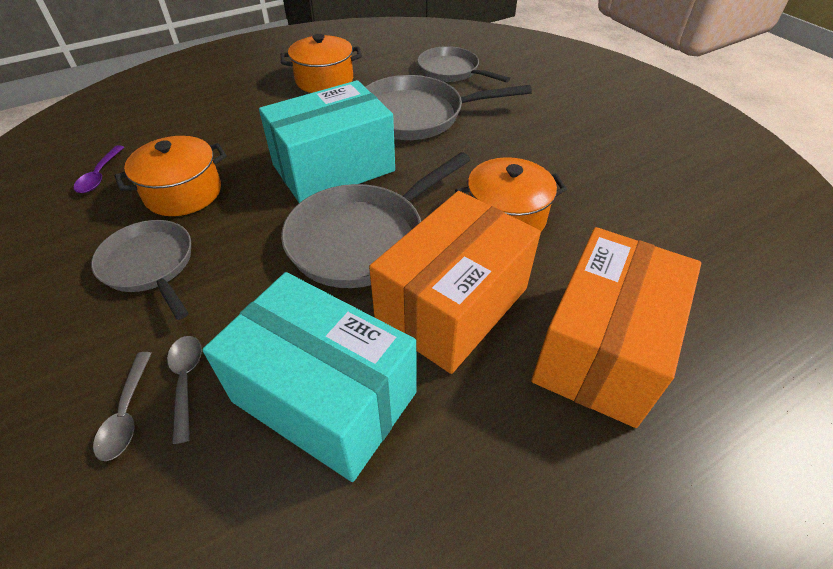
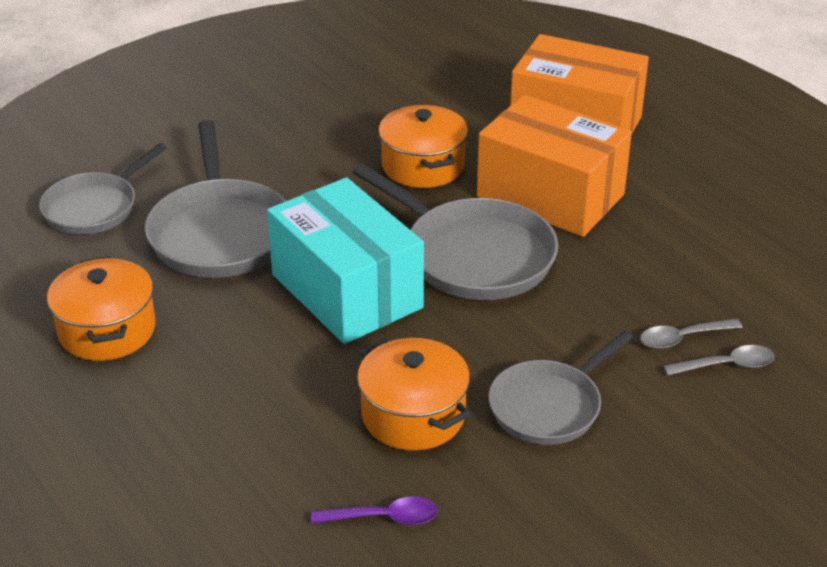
camera: 95 degrees left, 10 degrees down
turquoise box [202,272,416,482] -> none

